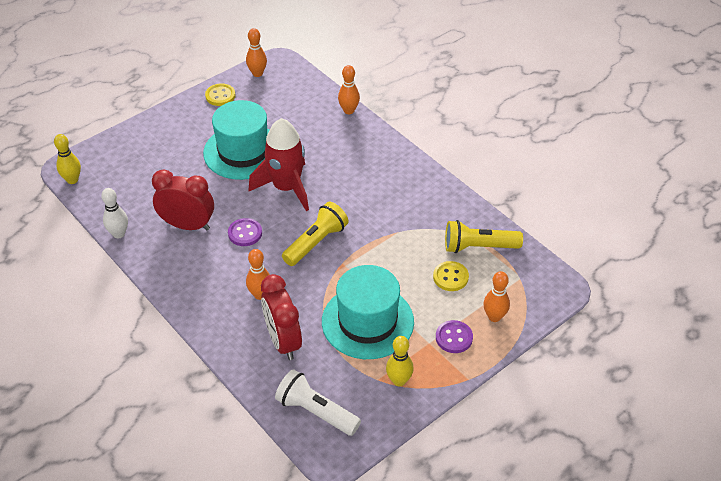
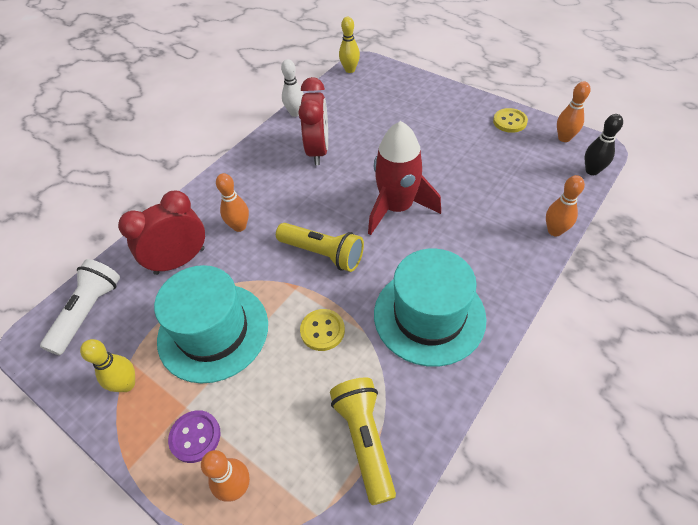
camera: 80 degrees right, 5 degrees up
turquoise hat [203,100,270,180] -> turquoise hat moved to [374,248,487,367]
purple button [228,218,262,246] -> none
yellow button [433,261,469,291] -> yellow button moved to [300,309,345,351]
none -> black bowling pin [585,114,623,175]

